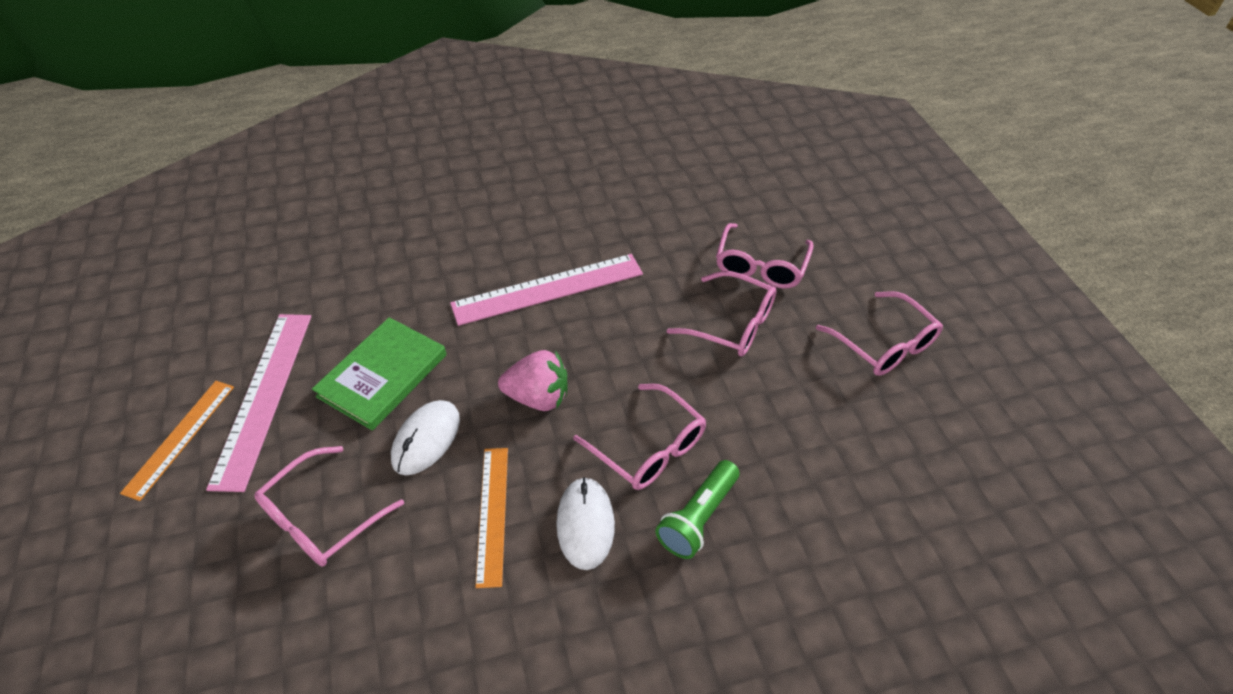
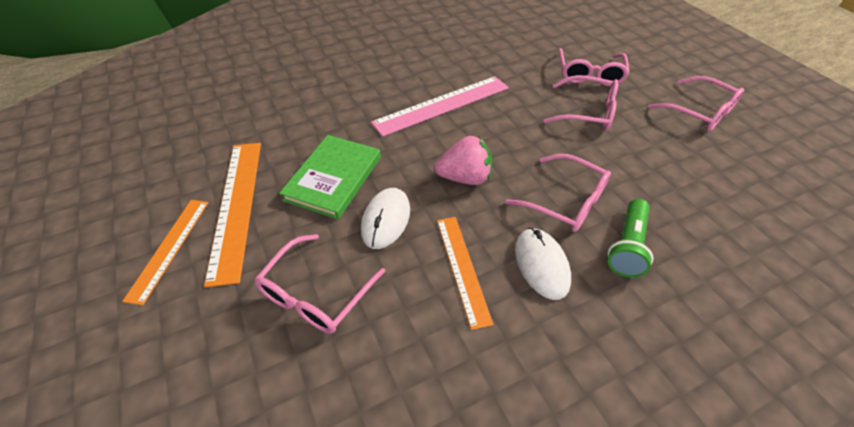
camera: 10 degrees left, 0 degrees up
pink ruler [206,314,311,492] -> orange ruler [204,143,261,287]

